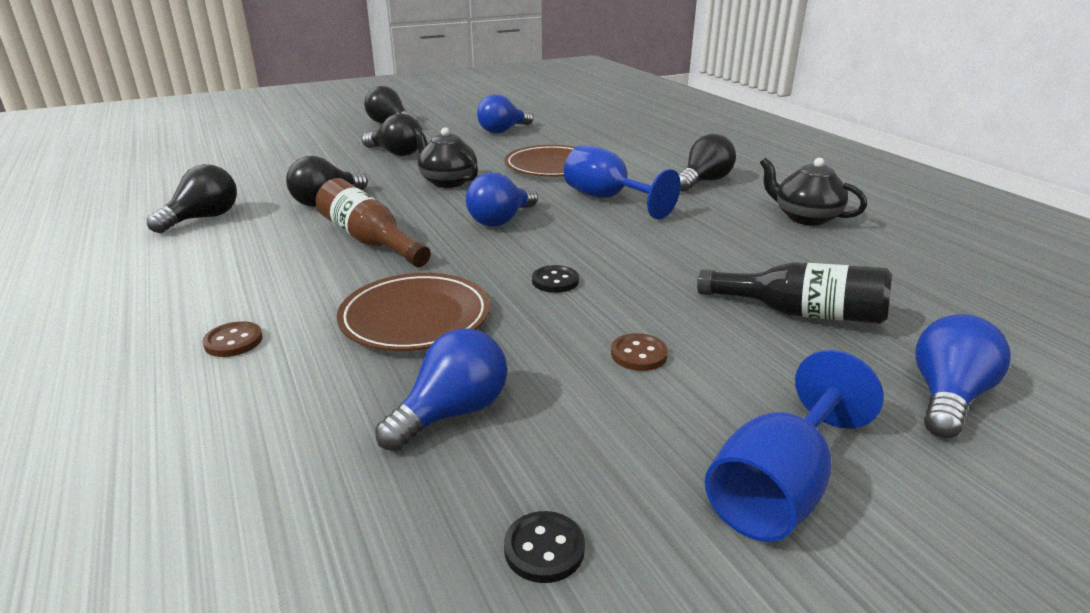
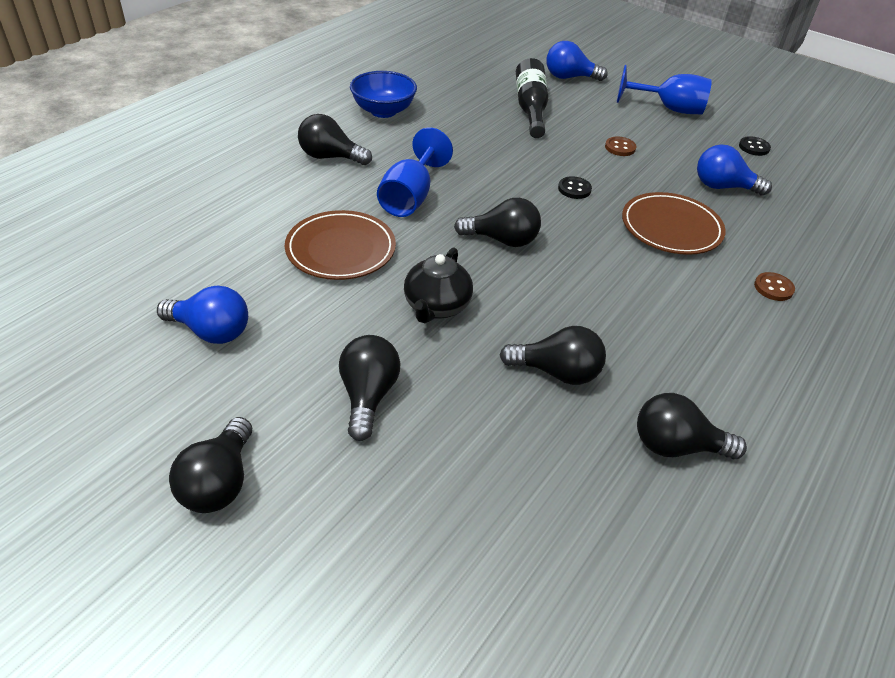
camera: 120 degrees left, 15 degrees up
brown bottle [315,178,431,267] -> none
blue light bulb [466,173,538,227] -> black light bulb [454,198,541,247]
black teapot [760,158,867,226] -> blue bowl [350,71,417,118]

